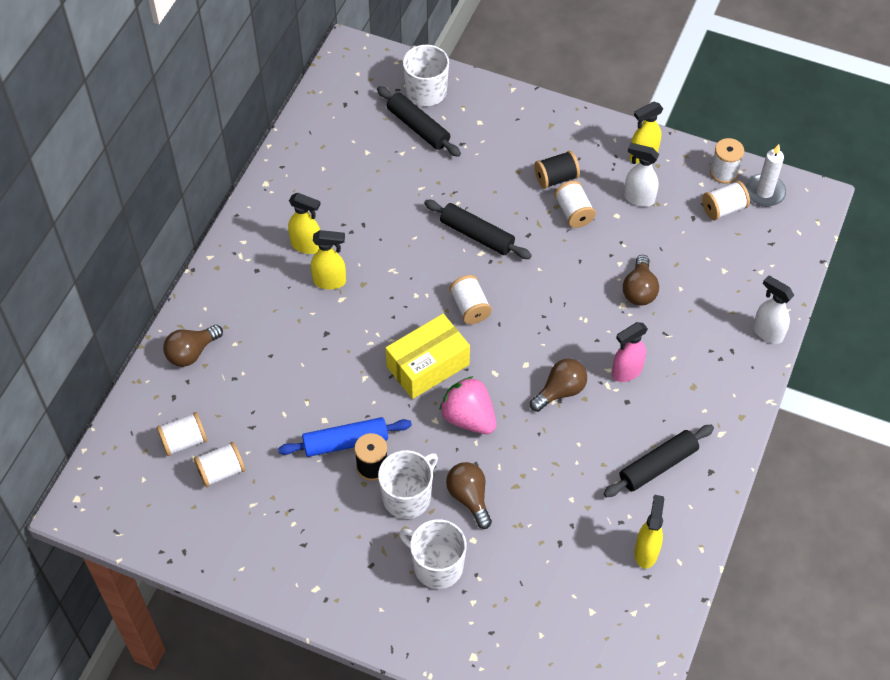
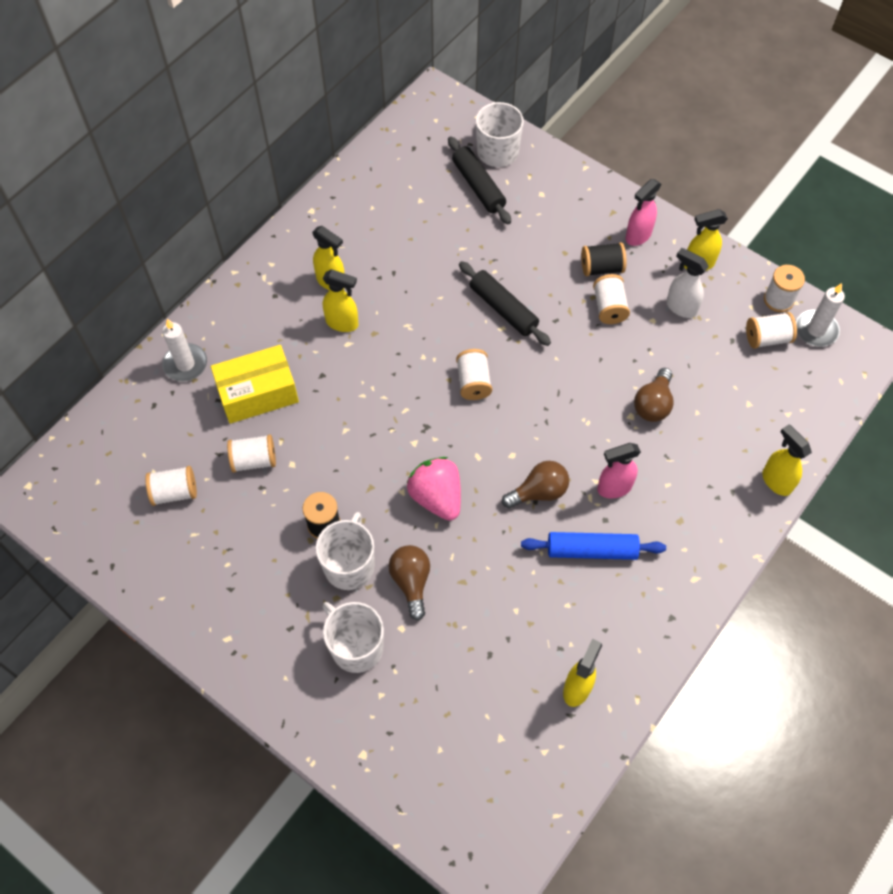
camera: 15 degrees right, 5 degrees up
white spool [157,412,207,456] -> white spool moved to [227,434,276,473]
brown light bulb [163,325,223,367] -> white candle [162,319,207,382]
blue rolling pin [278,417,412,457] -> blue rolling pin moved to [521,532,666,560]
white mug [378,450,438,519] -> white mug turned 45 degrees counterclockwise [316,512,374,590]
yellow box [385,314,470,399] -> yellow box moved to [211,345,299,424]
black rolling pin [604,425,714,497] -> none
white spray bottle [753,275,794,344] -> yellow spray bottle [762,425,812,496]
none -> pink spray bottle [625,179,661,246]

